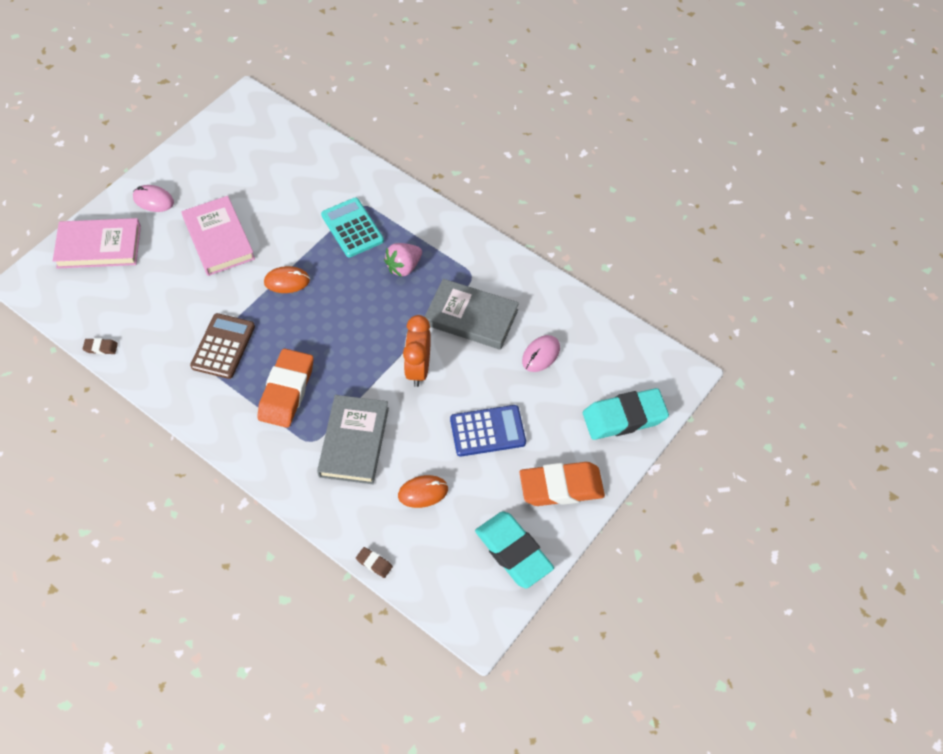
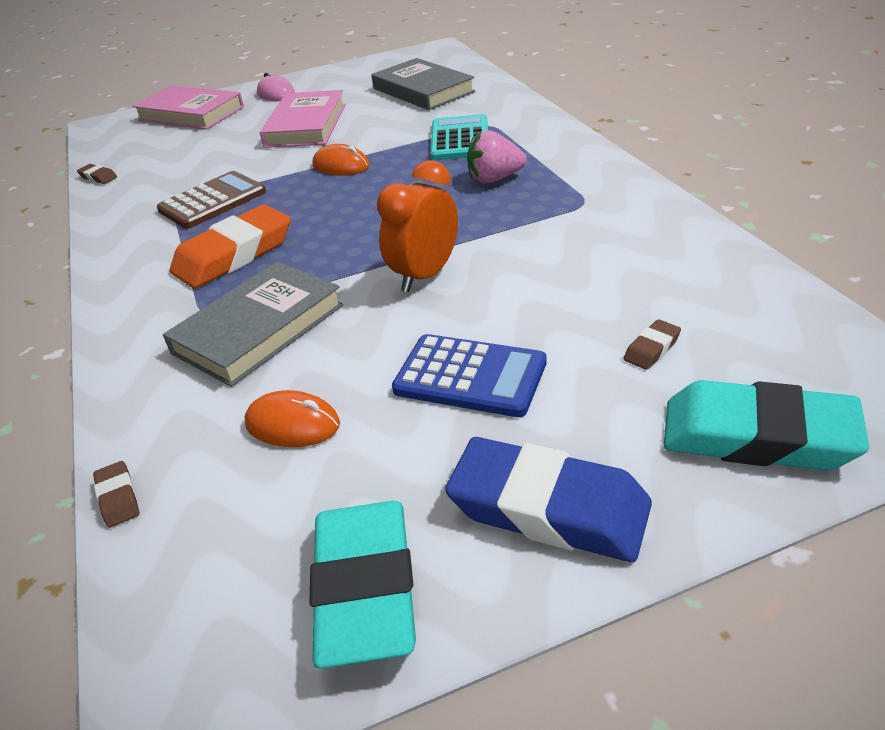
camera: 35 degrees right, 20 degrees down
grey book [424,279,519,350] -> grey book moved to [371,58,475,110]
orange eraser [519,462,605,506] -> blue eraser [445,437,652,562]
pink mouse [522,335,560,372] -> none
none -> brown eraser [624,319,681,370]

